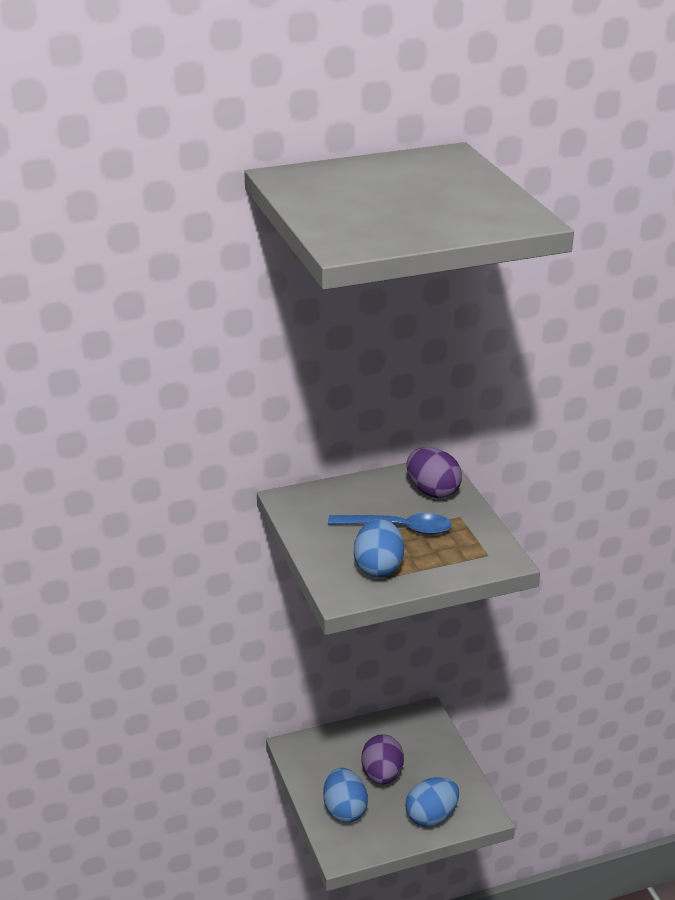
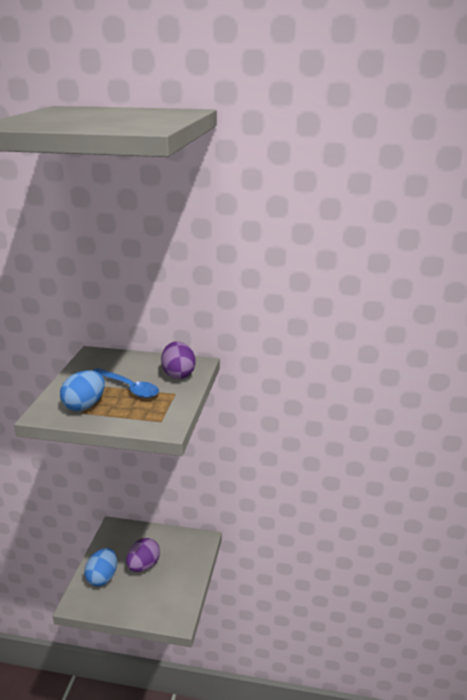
camera: 30 degrees right, 5 degrees down
blue egg [405,777,459,827] -> none

